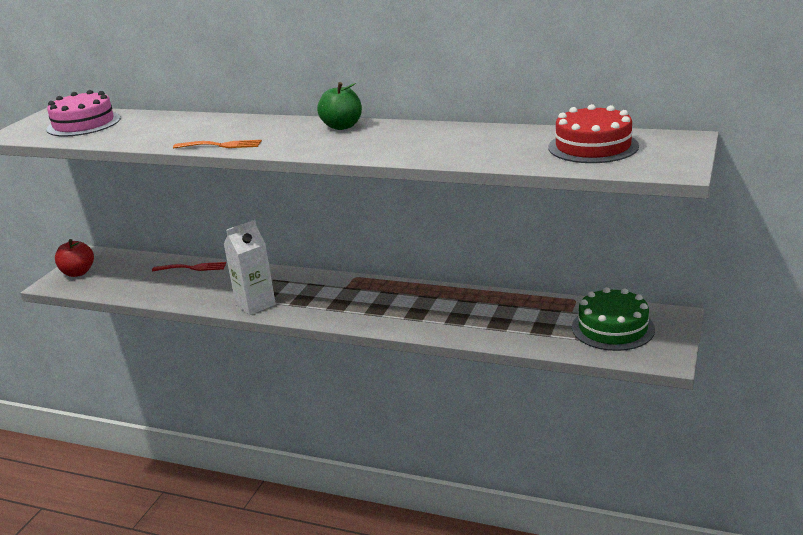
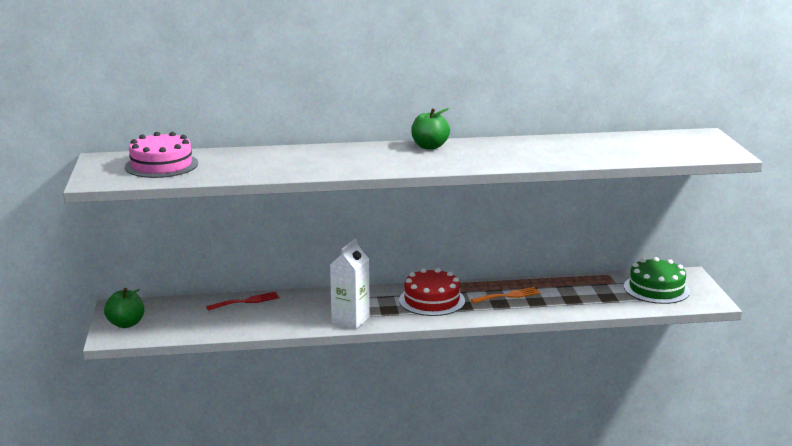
camera: 30 degrees left, 5 degrees down
red apple [55,239,94,277] -> green apple [104,288,144,328]
orange fork [173,140,262,148] -> orange fork moved to [471,287,540,304]
red cake [548,104,639,163] -> red cake moved to [399,268,465,316]

